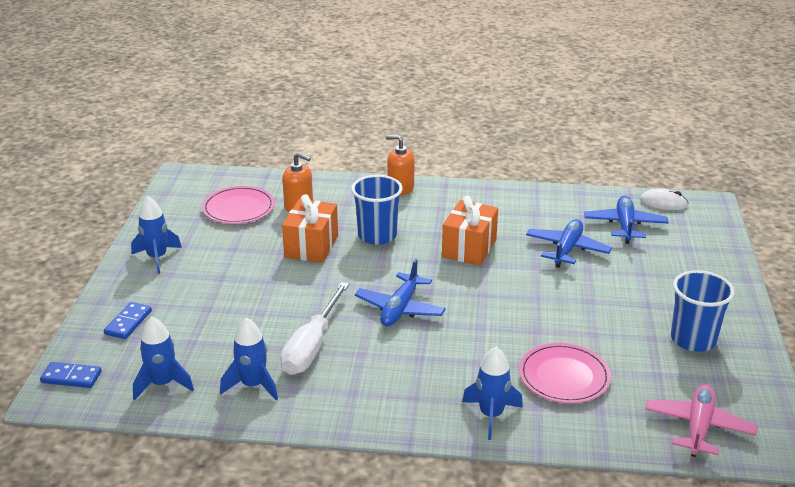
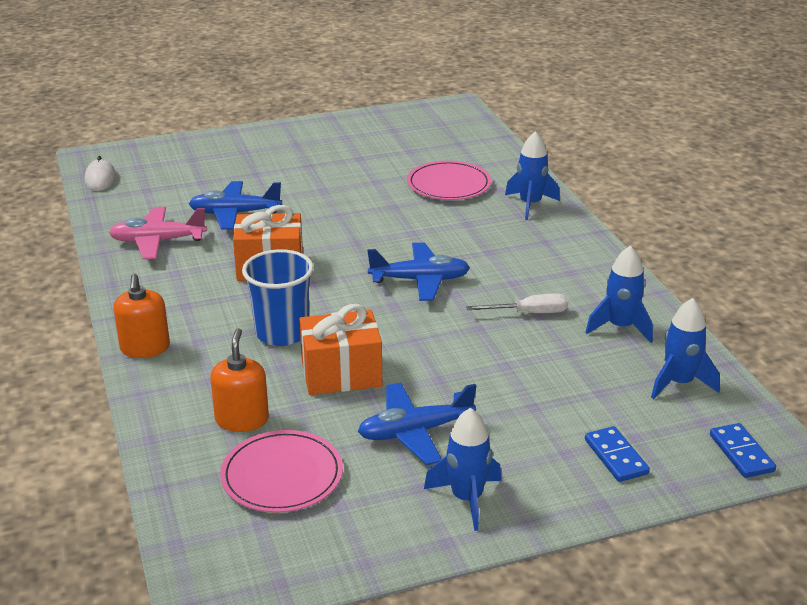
camera: 115 degrees left, 0 degrees up
blue domino [104,302,152,339] -> blue domino turned 75 degrees clockwise [585,426,650,482]
white screwdriver [280,282,349,375] -> white screwdriver [466,293,568,313], size x0.60
blue plane [584,196,669,244] -> blue plane moved to [358,382,477,465]
pink plane [645,384,757,457] -> pink plane moved to [109,207,207,259]
blue cup [671,270,735,352] -> none

